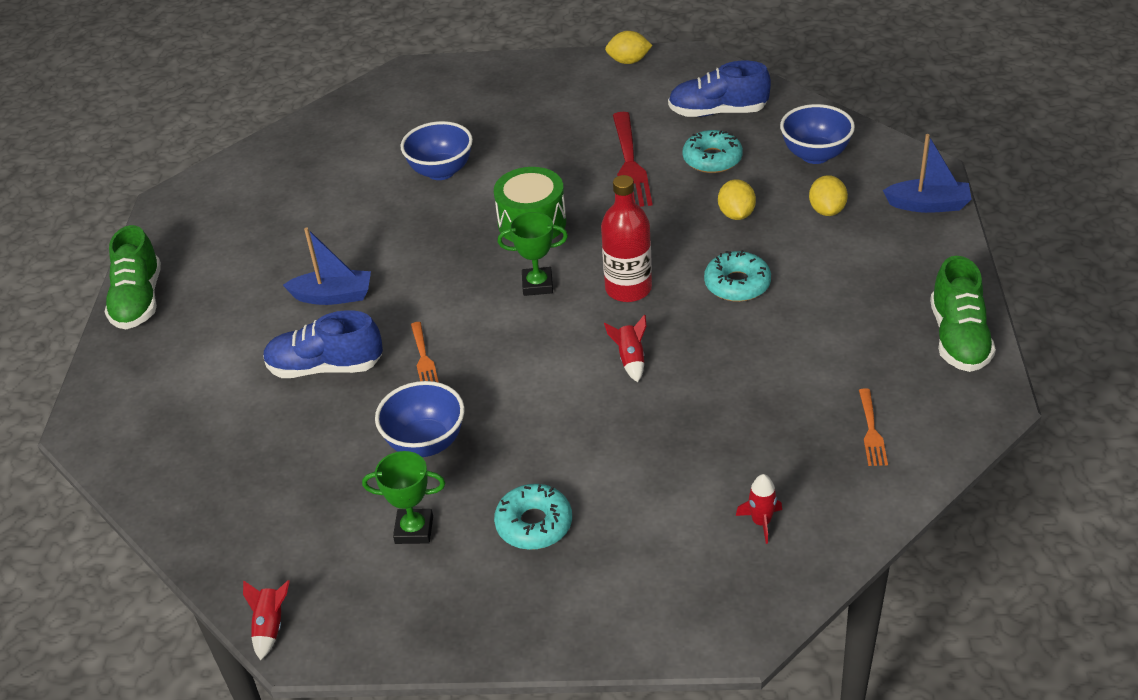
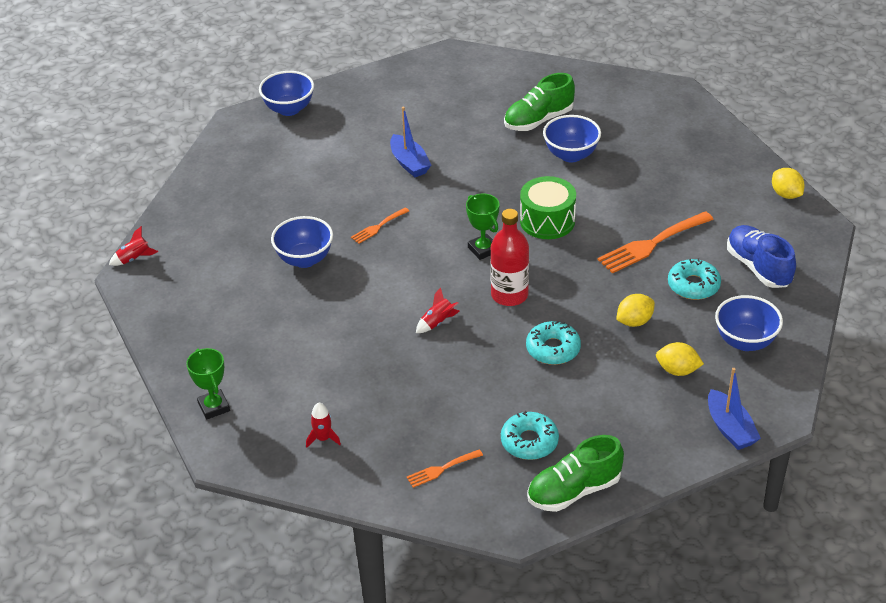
camera: 60 degrees right, 0 degrees up
green shoe [105,225,161,329] -> green shoe moved to [504,73,575,131]
blue shoe [263,310,383,378] -> none
green trophy [362,451,445,544] -> green trophy moved to [186,348,230,420]
turquoise donut [494,484,572,550] -> turquoise donut moved to [501,411,559,460]
red fork [613,112,652,207] -> orange fork [597,211,714,273]
yellow lemon [809,175,848,216] -> yellow lemon turned 45 degrees clockwise [656,342,704,376]
none -> blue bowl [259,71,314,116]

